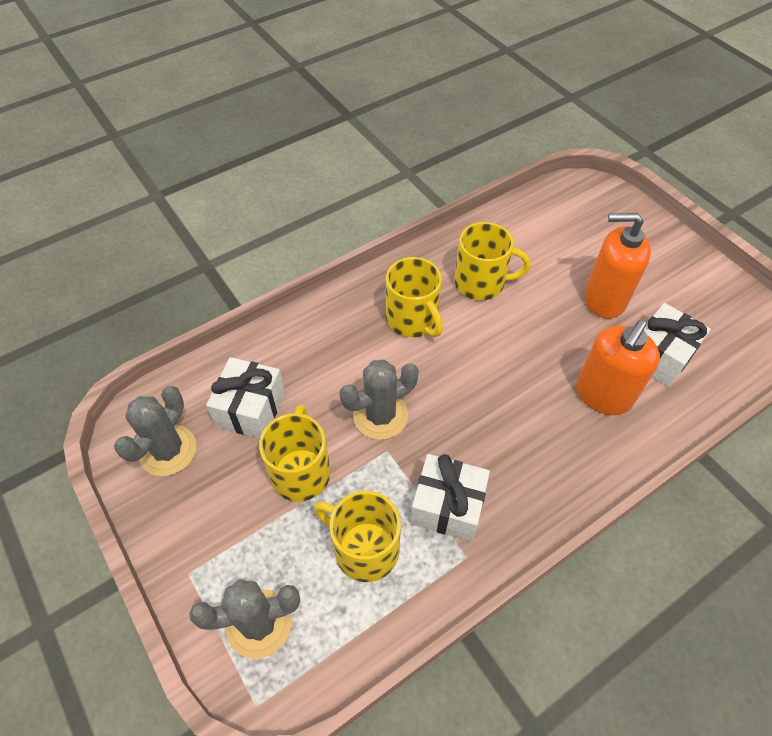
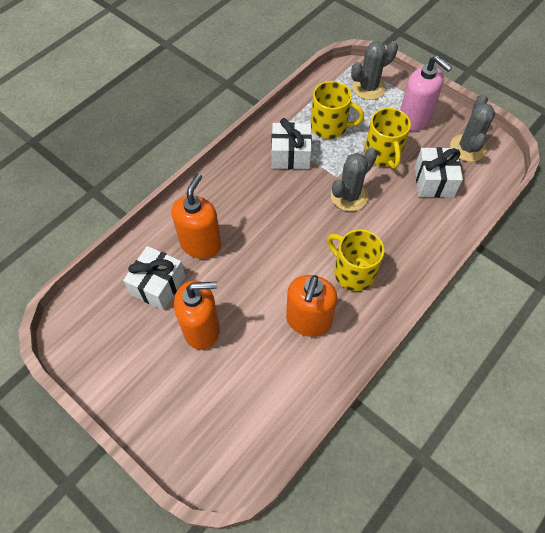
camera: 165 degrees right, 5 degrees up
yellow mug [454,222,530,300] -> orange soap dispenser [286,275,337,337]
none -> pink soap dispenser [400,56,452,131]

